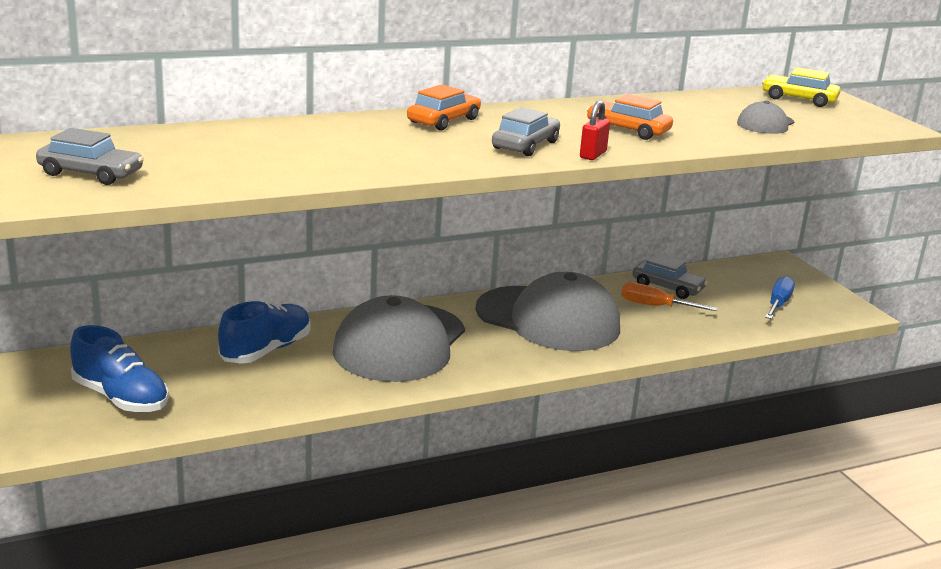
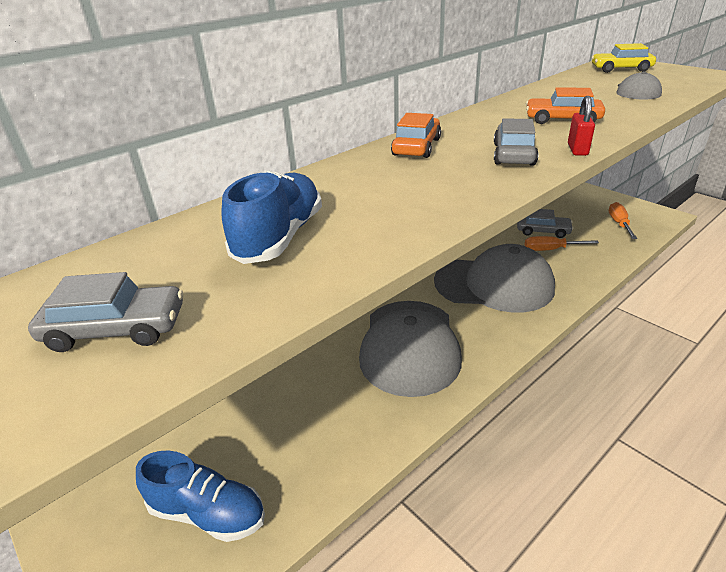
camera: 15 degrees left, 10 degrees up
blue shoe [218,301,310,364] -> blue shoe moved to [221,170,322,264]
blue screwdriver [765,276,795,319] -> orange screwdriver [609,202,637,239]

